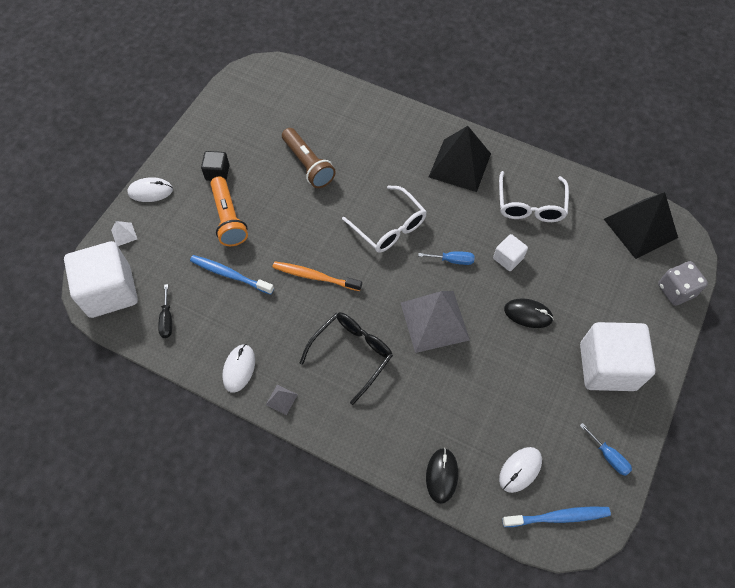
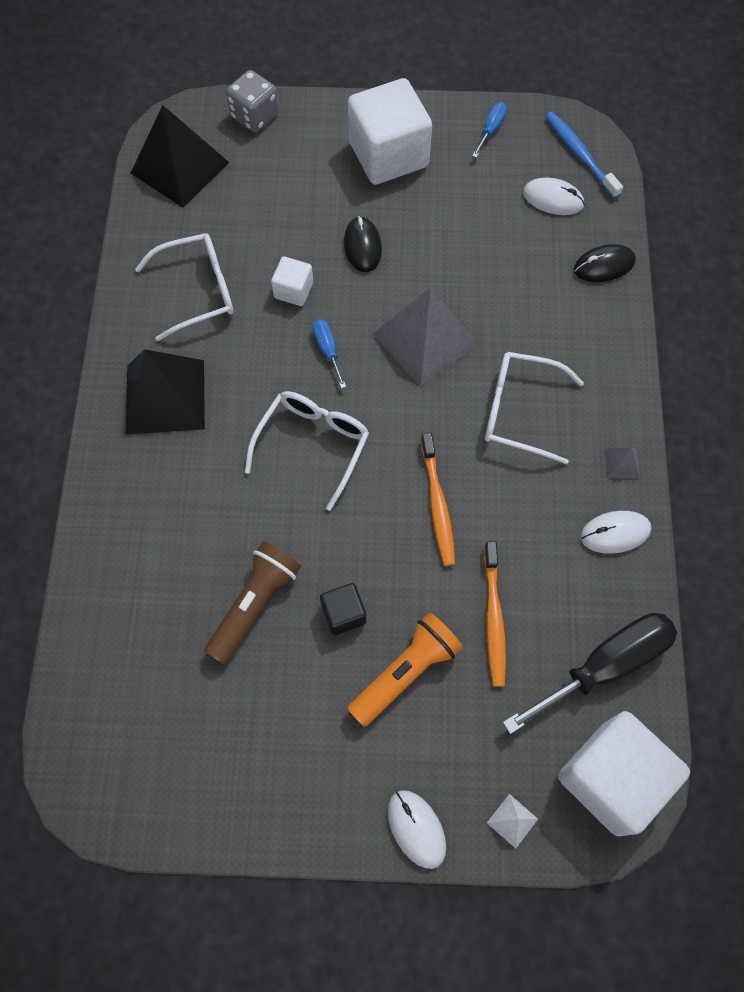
camera: 115 degrees left, 5 degrees up
black screwdriver [158,284,172,338] -> black screwdriver [503,613,677,734], size x2.18
blue toothbrush [190,255,274,295] -> orange toothbrush [484,541,506,687]
black cube [201,151,230,181] -> black cube moved to [320,583,366,635]
black glasses [300,312,393,405] -> white glasses [485,352,584,465]

